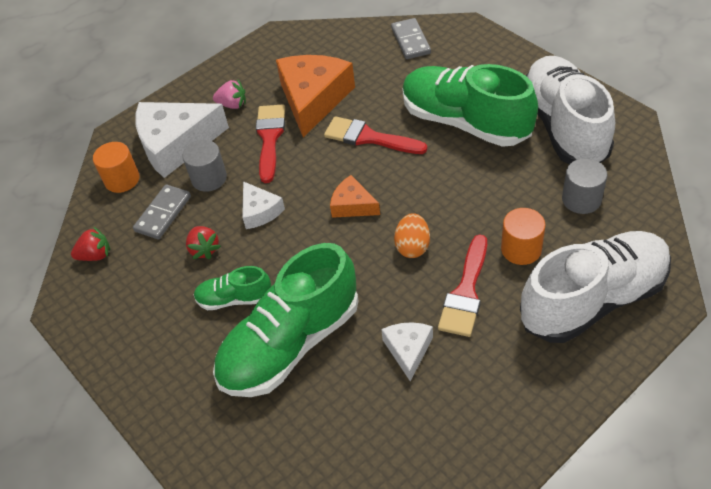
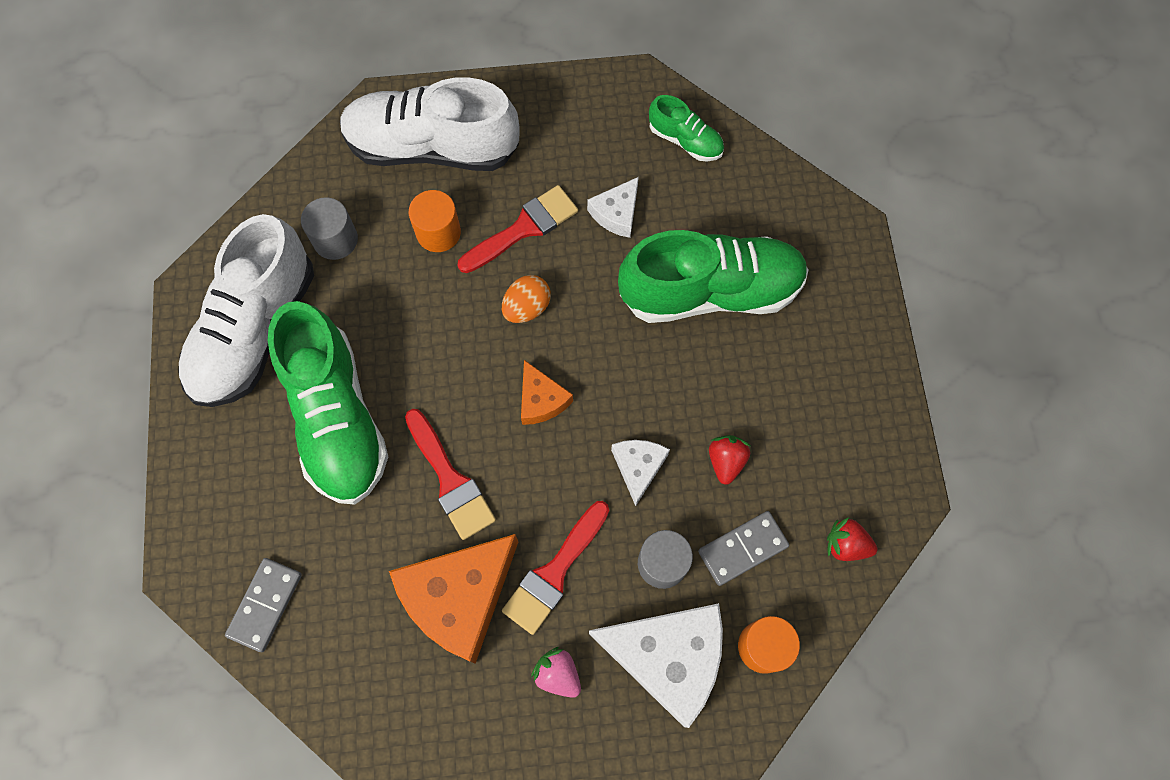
camera: 150 degrees left, 20 degrees up
green shoe [194,266,271,310] -> green shoe moved to [649,95,724,162]

